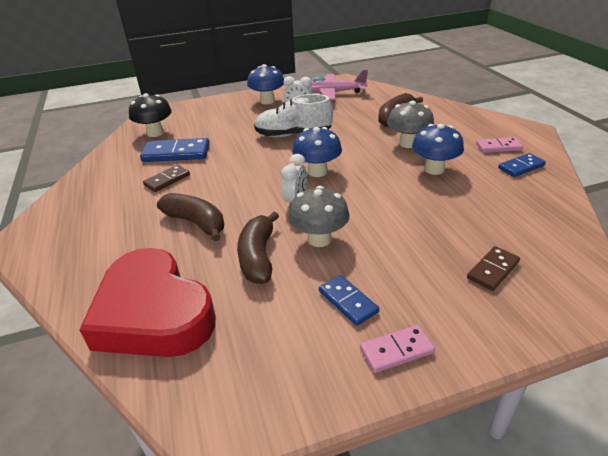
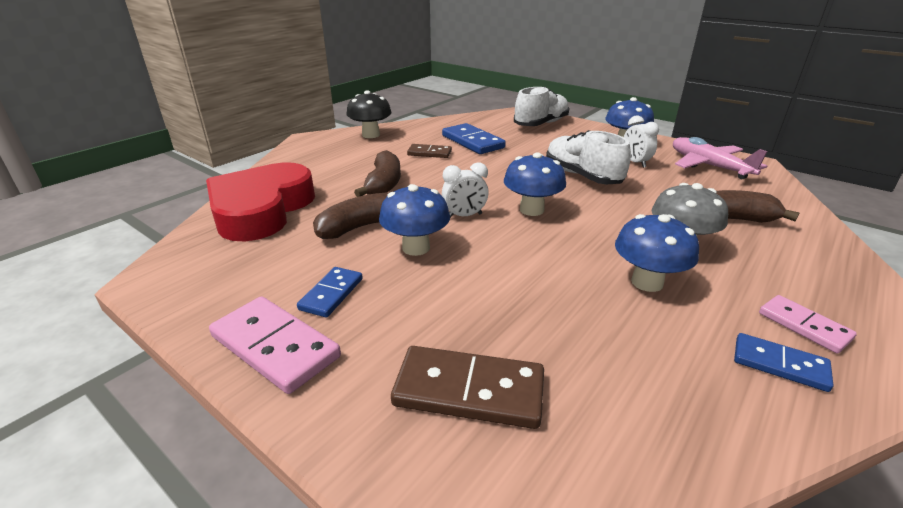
camera: 55 degrees right, 5 degrees down
black mushroom [129,93,172,137] -> black mushroom moved to [347,90,392,138]
grey mushroom [288,186,350,247] -> blue mushroom [379,184,450,256]
pink domino [360,325,435,373] -> pink domino [209,296,341,394], size x1.65
brown domino [467,246,520,291] -> brown domino [391,346,544,429], size x1.65
none -> white shoe [514,87,570,126]

